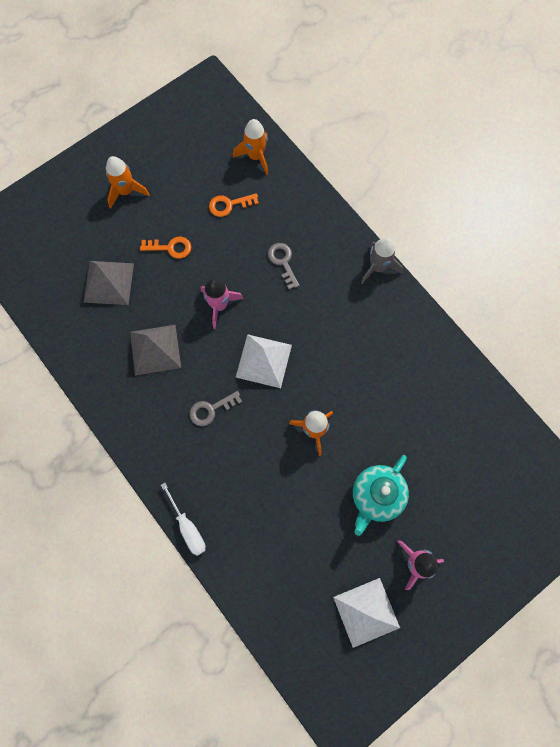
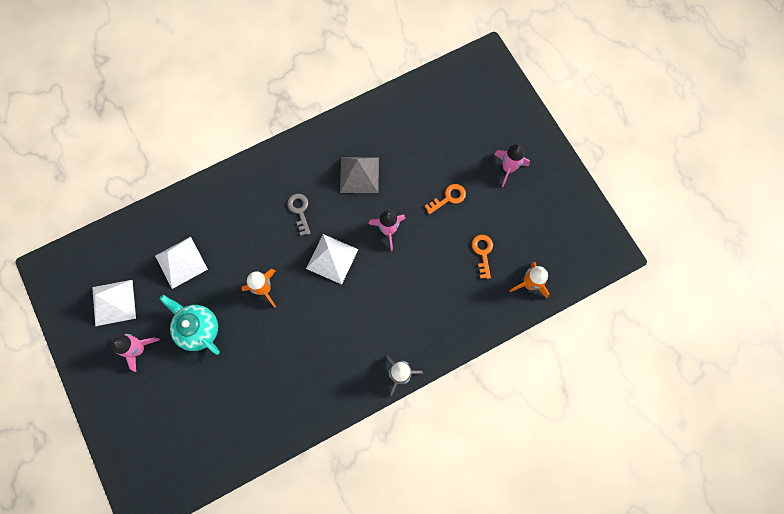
camera: 100 degrees right, 0 degrees up
grey pyramid [83,261,134,305] -> none
orange rocket [106,156,150,208] -> pink rocket [494,144,530,187]
orange key [140,237,192,259] -> orange key turned 135 degrees counterclockwise [425,184,466,214]
white screwdriver [161,483,206,556] -> none
grey key [268,243,300,289] -> none
none -> white pyramid [155,237,208,289]

